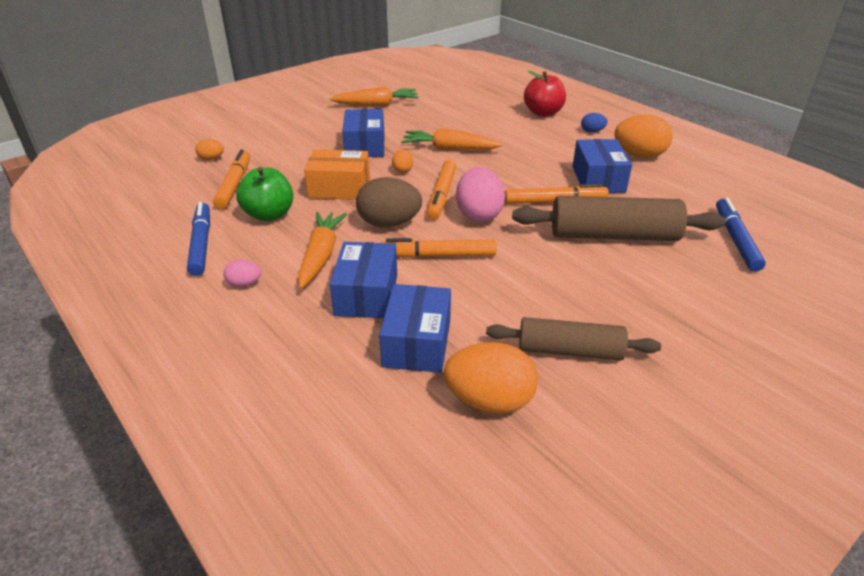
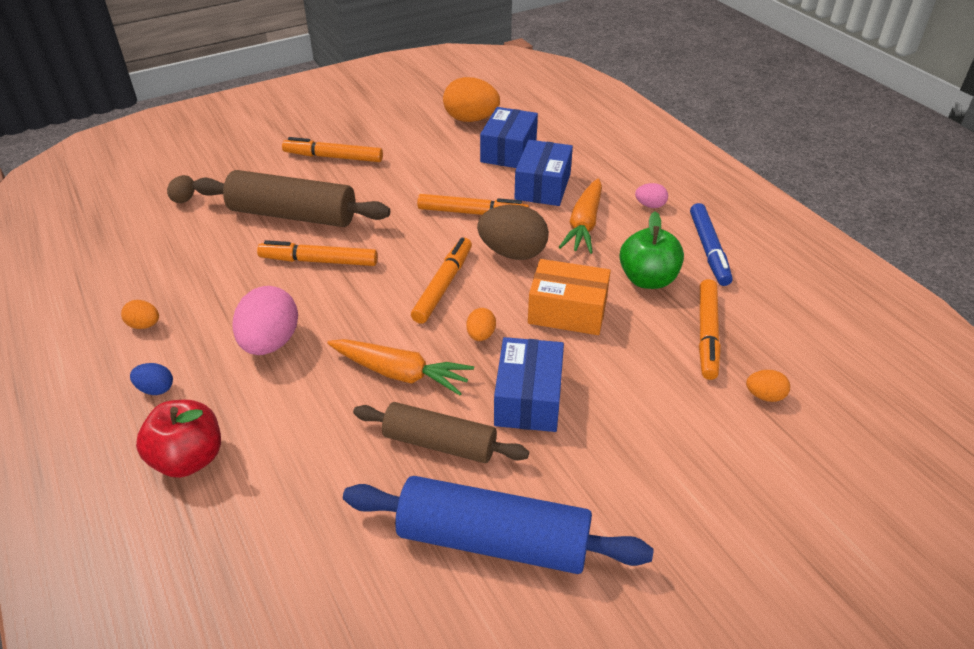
camera: 170 degrees left, 5 degrees up
orange carrot [330,87,419,106] -> blue rolling pin [343,476,654,574]
pink egg [456,167,505,222] -> pink egg moved to [233,286,298,355]
brown rolling pin [486,317,661,361] -> brown rolling pin moved to [353,402,529,463]
blue box [572,139,632,193] -> none
orange egg [614,115,673,158] -> orange egg [121,300,159,329], size x0.49
blue marker [716,198,766,272] -> brown egg [167,175,195,203]
none -> orange marker [282,137,383,162]

